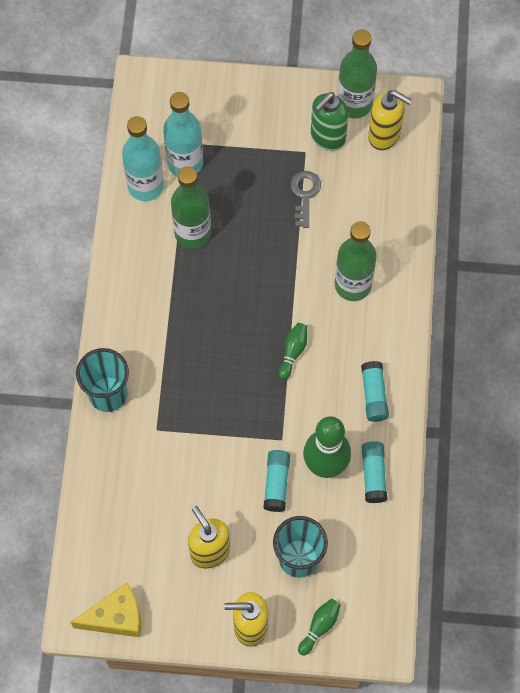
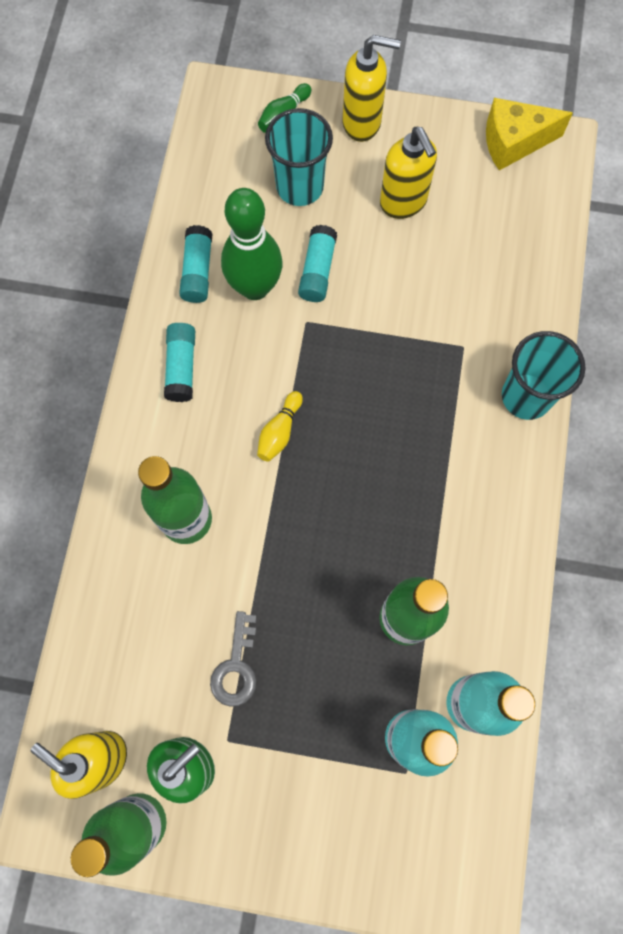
camera: 175 degrees left, 5 degrees up
green bowling pin [278,323,307,380] -> yellow bowling pin [257,391,303,462]

